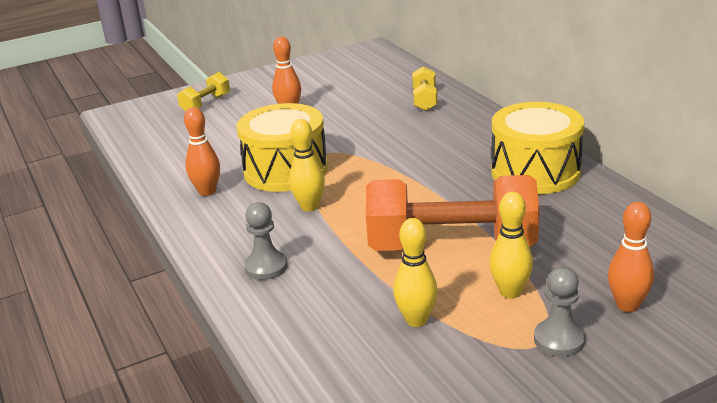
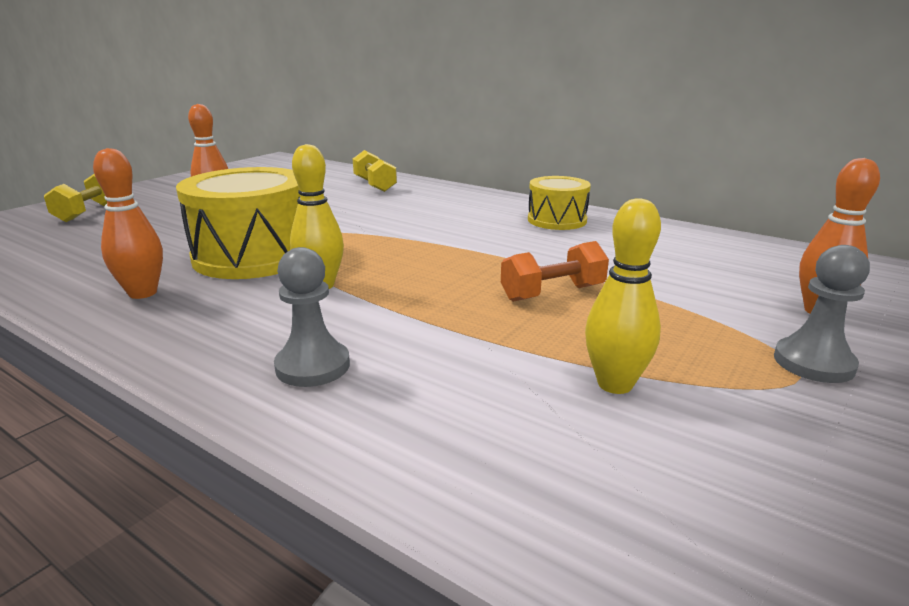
camera: 30 degrees left, 5 degrees down
orange dumbbell [366,175,539,251] -> orange dumbbell [501,241,609,302], size x0.46
yellow bowling pin [489,192,533,299] -> none
yellow drum [491,102,584,194] -> yellow drum [528,176,591,230], size x0.59

